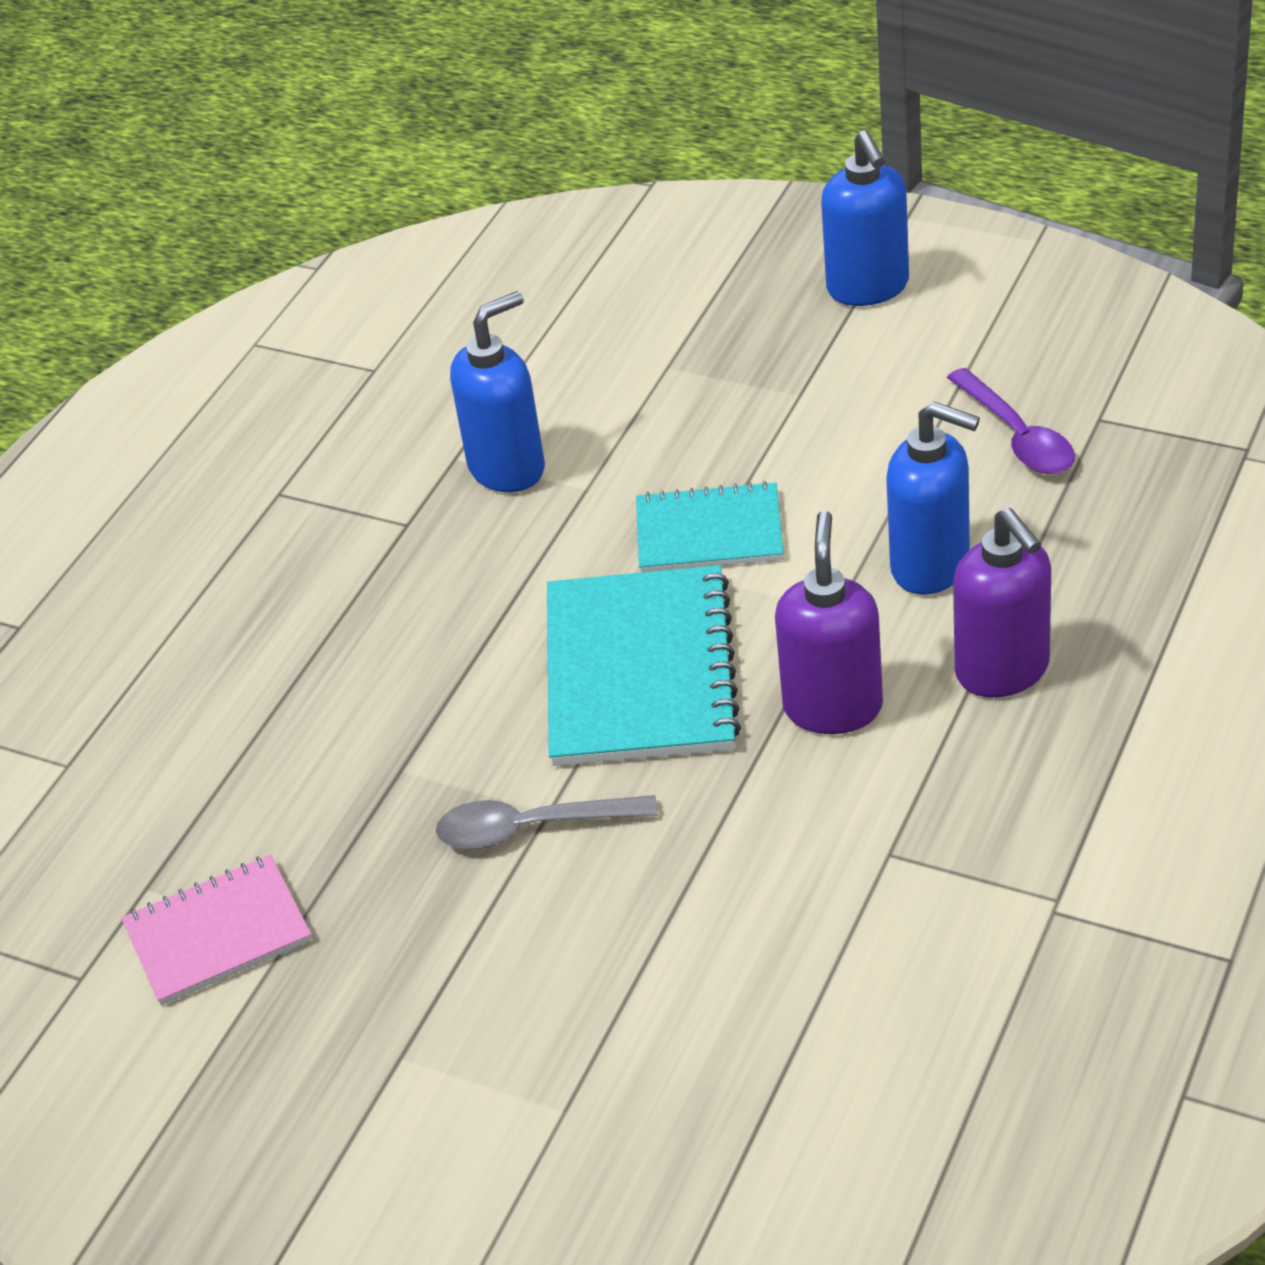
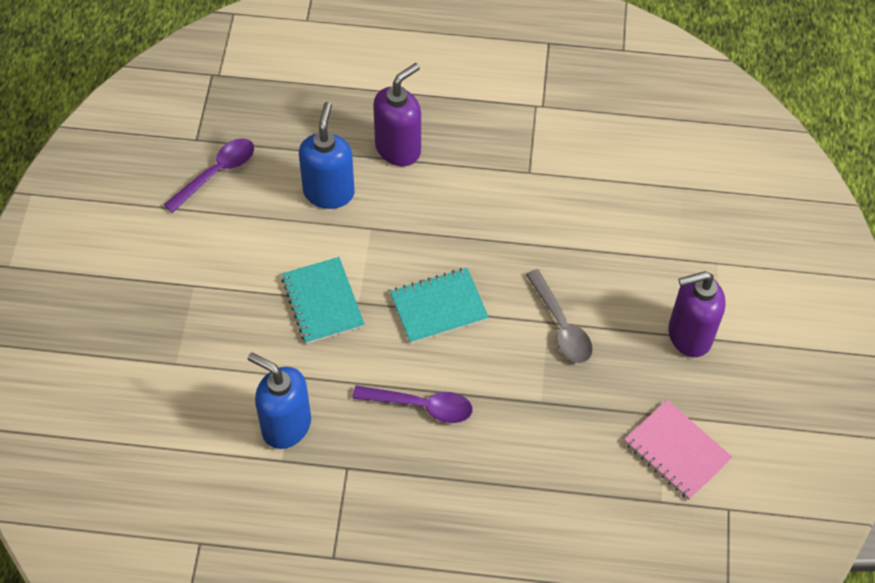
camera: 115 degrees left, 15 degrees up
turquoise notebook [547,565,741,766] -> turquoise notebook [390,268,489,344], size x0.61
purple soap dispenser [775,511,883,734] -> purple soap dispenser moved to [668,271,726,357]
blue soap dispenser [821,131,909,306] -> none
none -> purple spoon [352,385,473,423]

